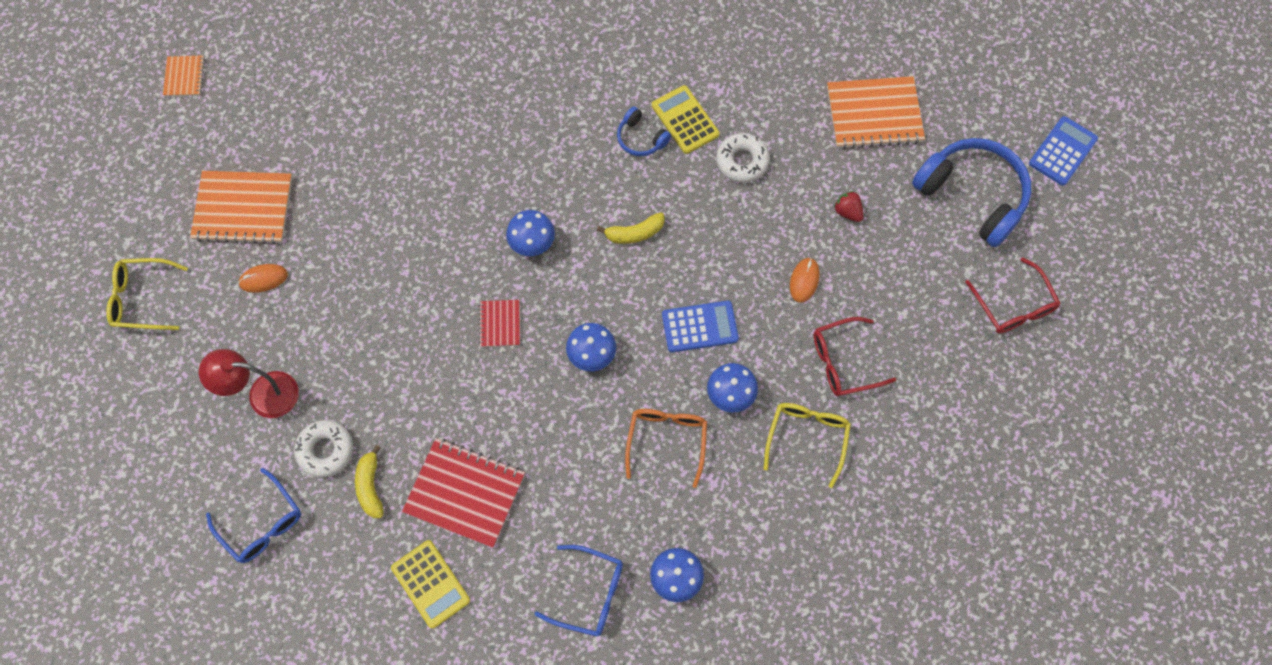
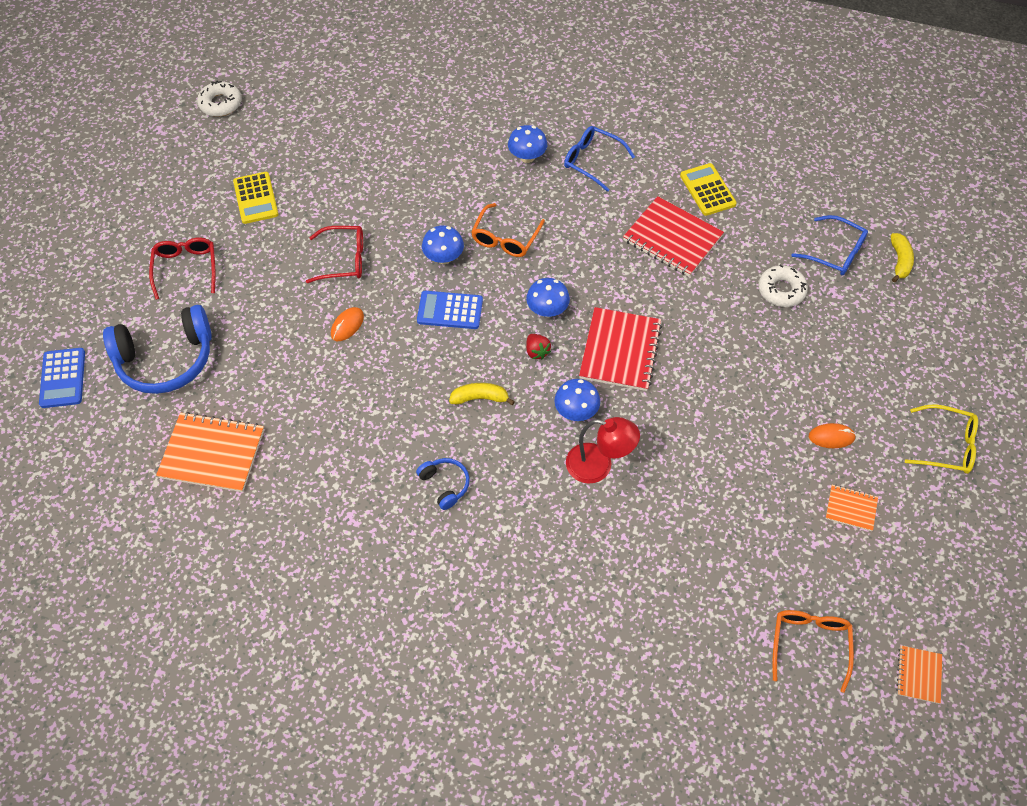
camera: 165 degrees left, 10 degrees down
orange notebook [190,171,292,245] -> orange notebook [826,485,878,531], size x0.51
red lamp [199,349,299,418] -> red lamp moved to [566,417,640,484]
blue glasses [206,468,301,563] -> blue glasses turned 150 degrees clockwise [792,215,868,275]
yellow banana [355,445,384,518] -> yellow banana moved to [891,233,914,282]
red notebook [479,300,520,347] -> red notebook [579,307,662,391], size x1.95
yellow calculator [652,85,720,154] -> yellow calculator moved to [233,172,278,224]
white donut [716,133,770,183] -> white donut moved to [197,80,242,117]
yellow glasses [764,403,851,488] -> none
red strawberry [834,191,864,222] -> red strawberry moved to [526,334,551,359]
blue headphones [912,138,1032,247] -> blue headphones turned 75 degrees counterclockwise [103,305,212,394]
blue calculator [1029,116,1098,186] -> blue calculator turned 60 degrees counterclockwise [39,348,85,408]
none -> orange glasses [772,610,854,693]

